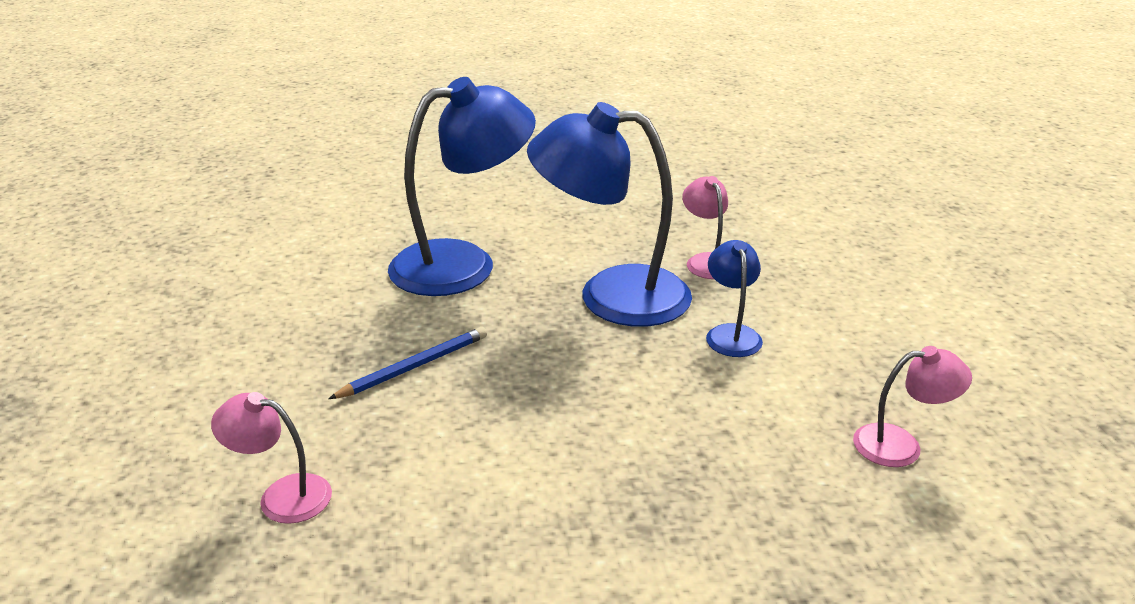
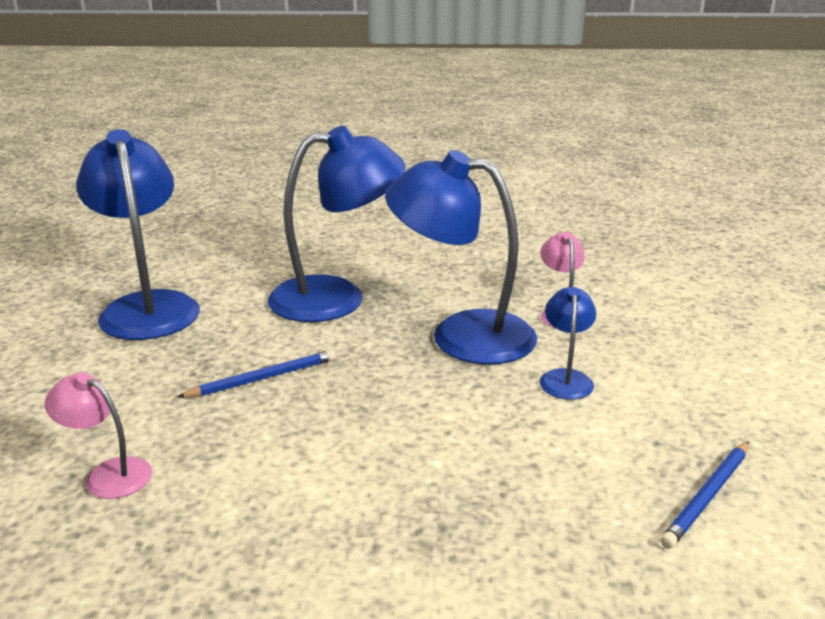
camera: 10 degrees right, 5 degrees down
pink lamp [853,346,972,467] -> blue pencil [660,441,749,549]
none -> blue lamp [76,129,200,340]

